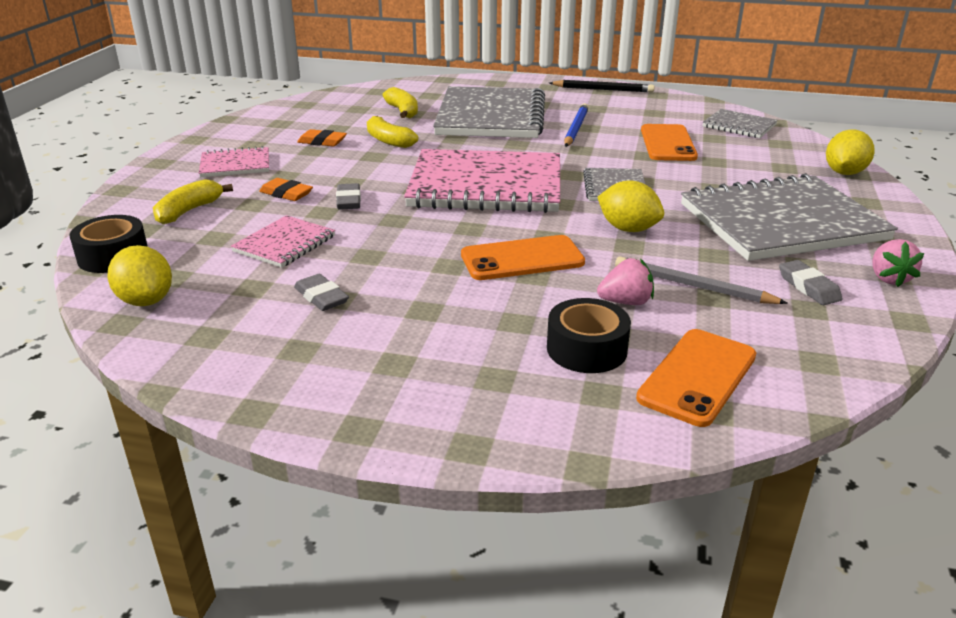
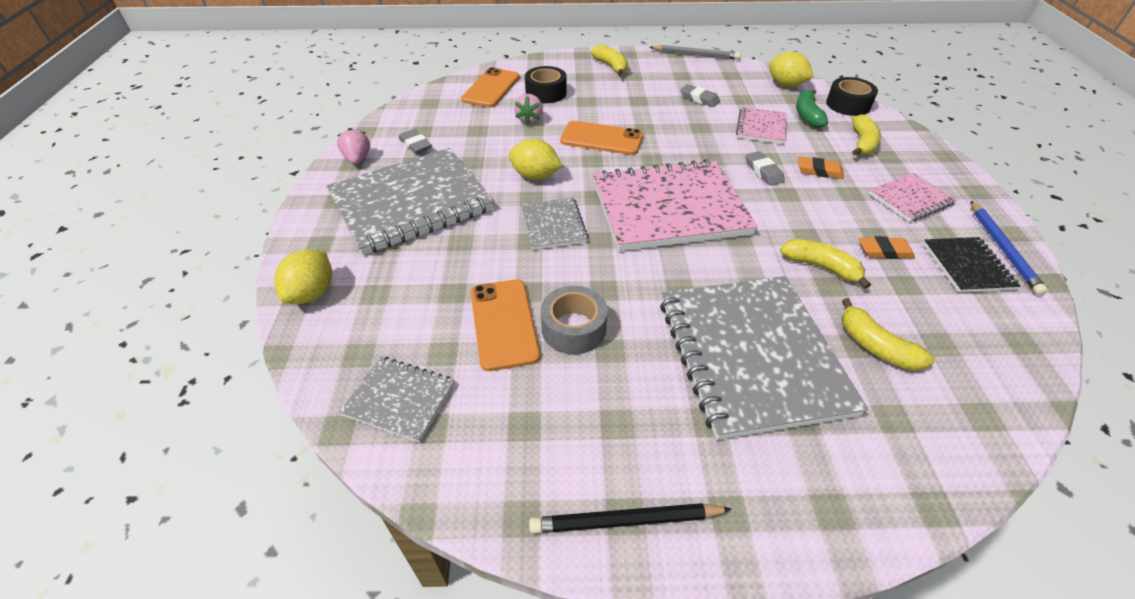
camera: 165 degrees right, 15 degrees up
orange phone [461,235,585,280] -> orange phone turned 45 degrees clockwise [560,121,643,155]
blue pencil [564,103,589,147] -> blue pencil moved to [971,201,1048,296]
pink strawberry [597,258,654,305] -> pink strawberry turned 60 degrees counterclockwise [514,94,543,125]
grey pencil [615,256,788,304] -> grey pencil moved to [650,45,740,60]
none -> grey tape [541,286,608,354]
none -> yellow banana [591,45,628,76]
none -> green banana [796,89,828,128]
none -> black notebook [923,237,1020,293]

